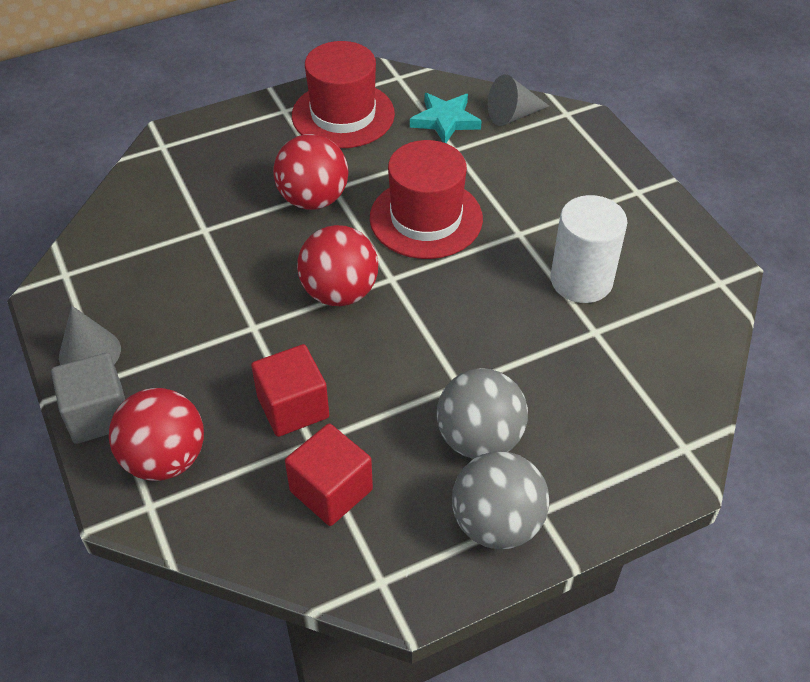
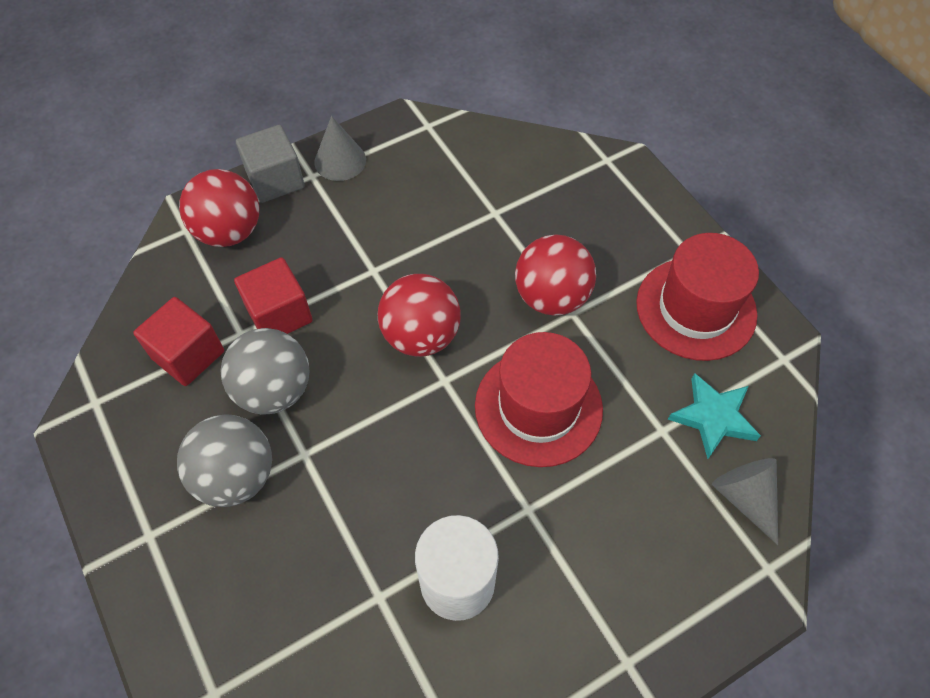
camera: 85 degrees right, 10 degrees up
grey ball [452,451,549,549] -> grey ball moved to [220,328,309,415]

